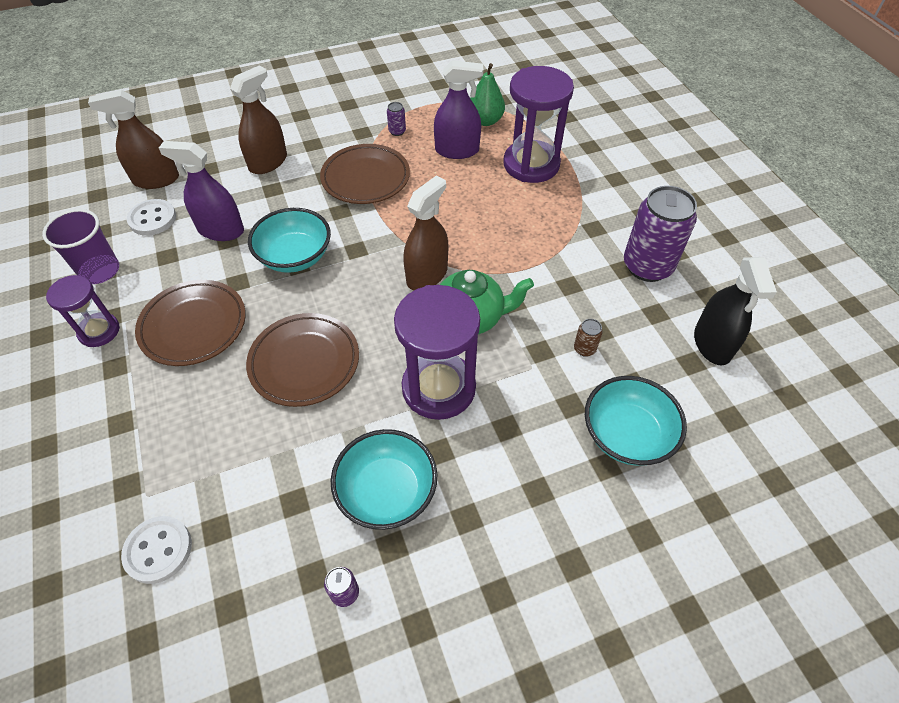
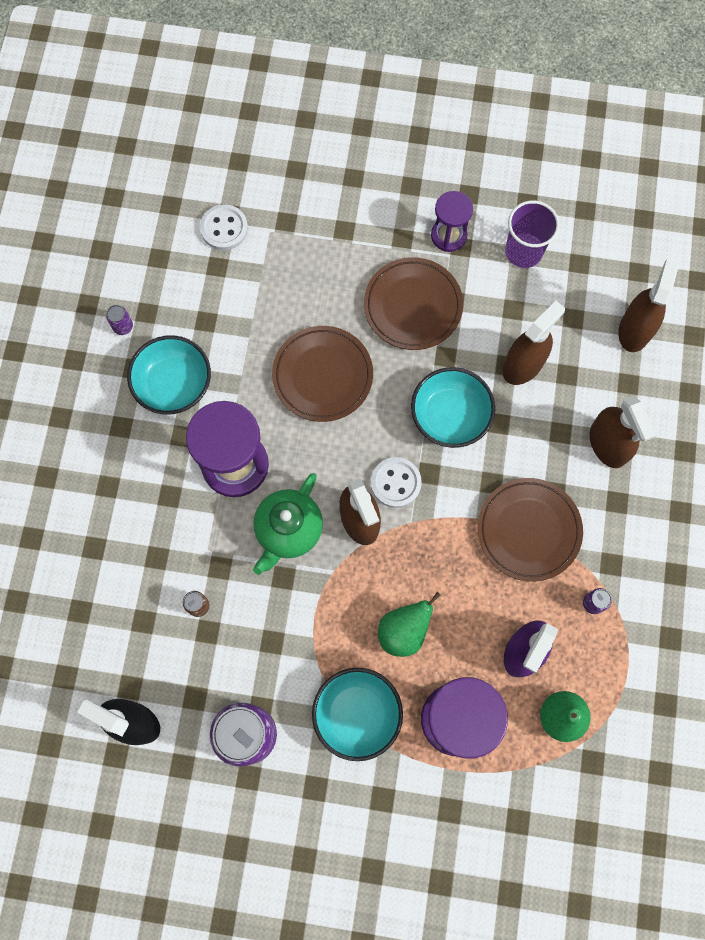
camera: 120 degrees right, 20 degrees up
white button [127,199,176,236] -> white button moved to [371,457,422,508]
purple spray bottle [159,141,244,241] -> brown spray bottle [503,301,565,385]
turquoise bowl [585,376,687,466] -> turquoise bowl moved to [312,668,403,761]
none -> green pear [378,592,441,657]

